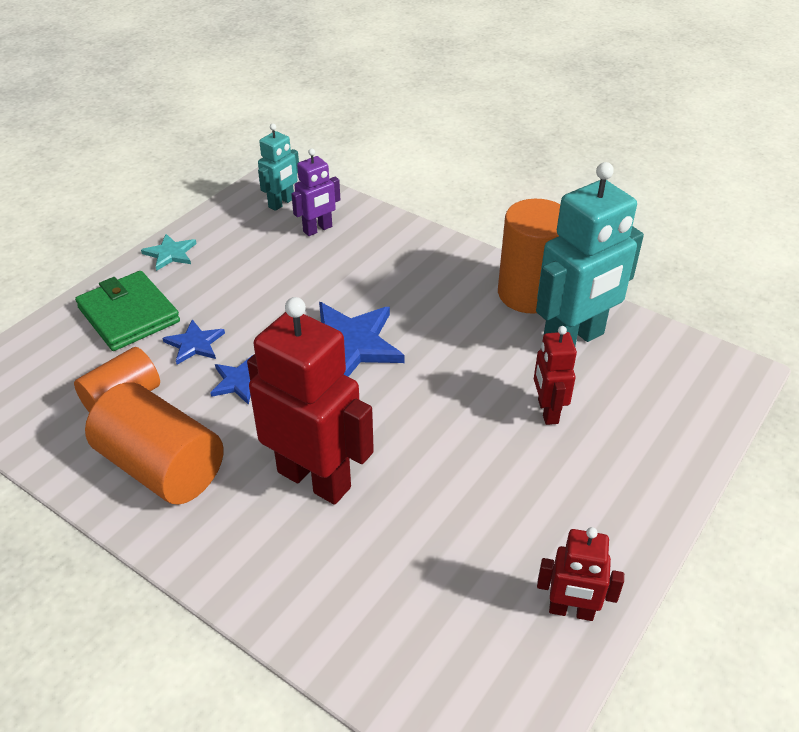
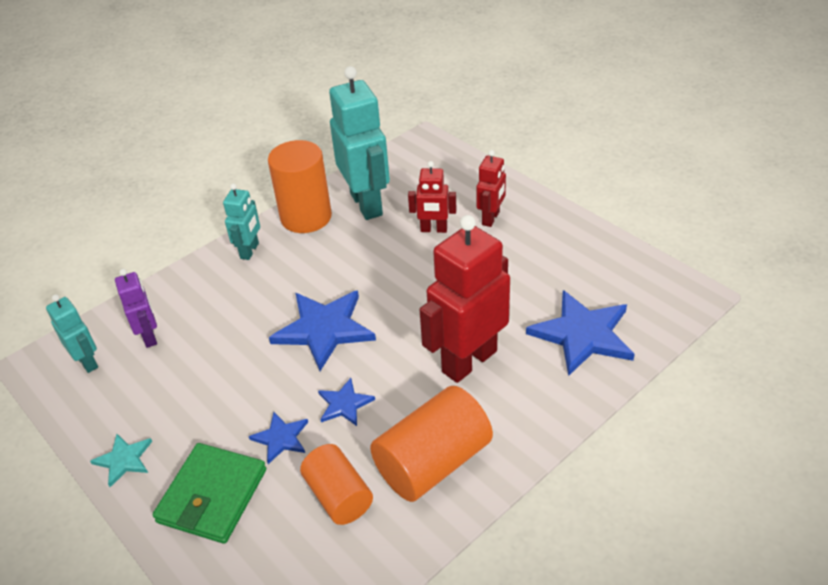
camera: 75 degrees left, 0 degrees up
green wallet [75,271,180,351] -> green wallet turned 45 degrees counterclockwise [153,443,266,544]
red robot [537,527,624,621] -> red robot moved to [476,150,506,227]
none -> turquoise robot [223,184,260,260]
none -> blue star [526,290,635,376]

